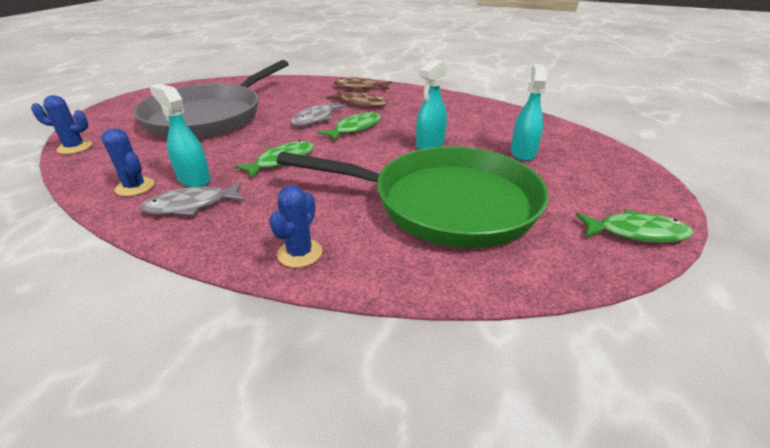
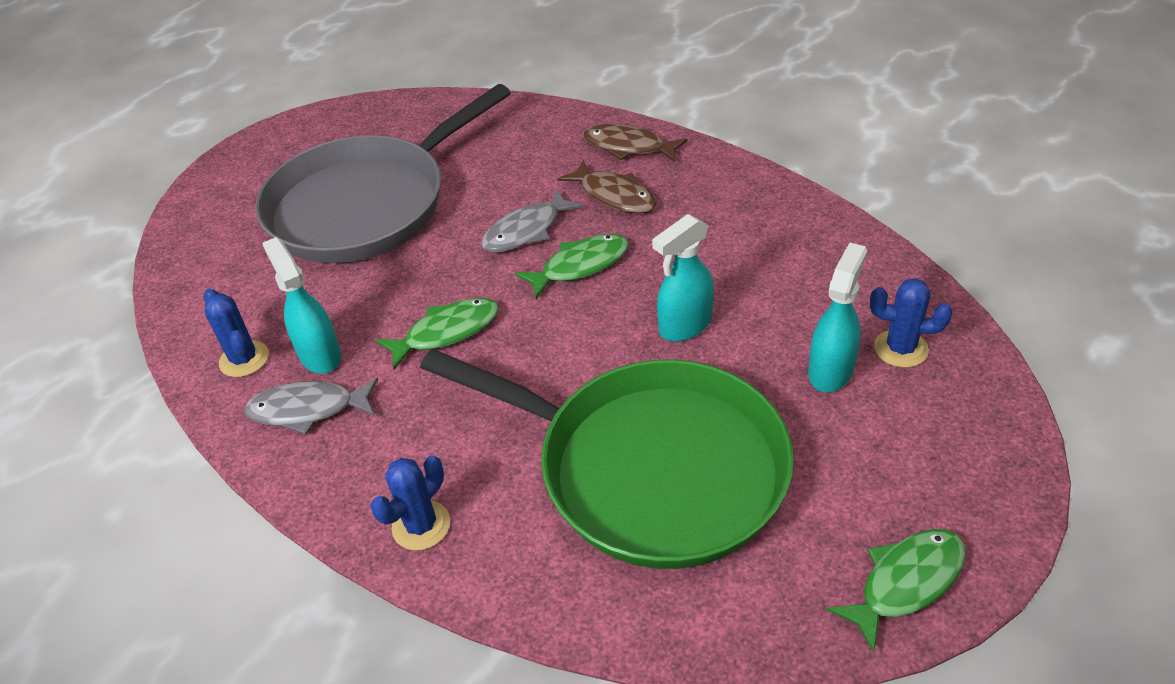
camera: 20 degrees right, 10 degrees up
blue cactus [31,95,92,154] -> blue cactus moved to [870,278,952,368]
green fish [576,209,693,243] -> green fish turned 60 degrees counterclockwise [827,529,966,653]

